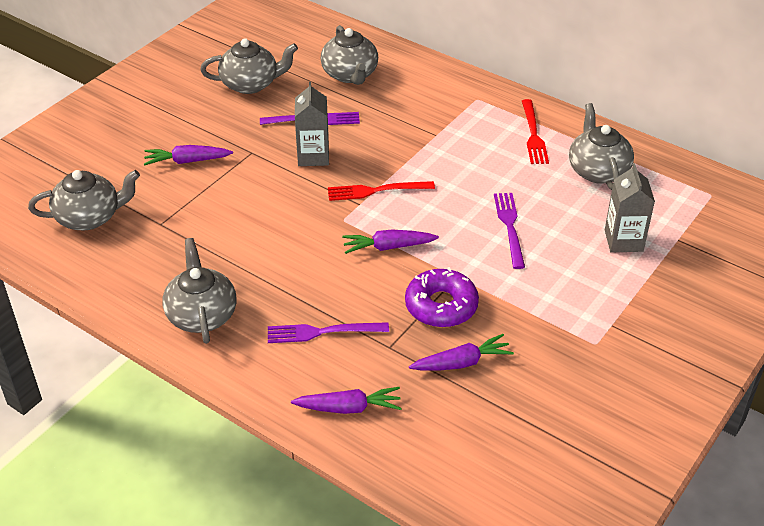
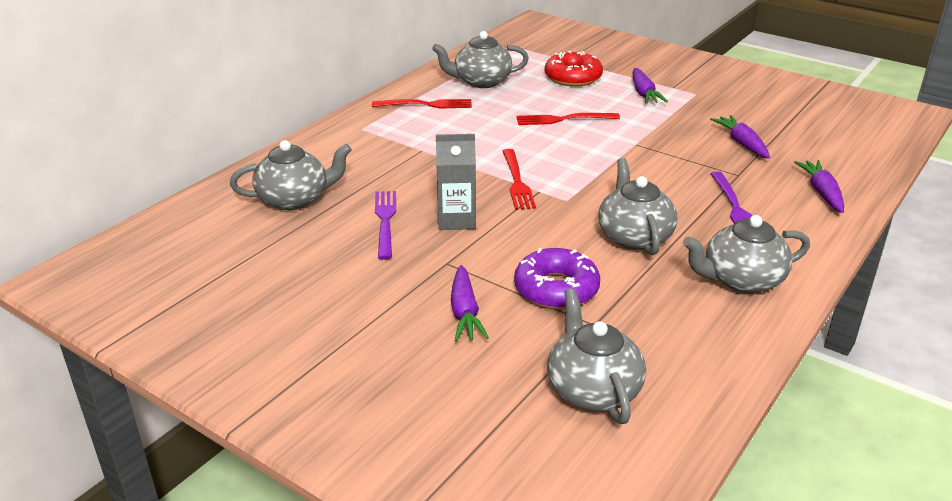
camera: 90 degrees left, 10 degrees down
grey teapot [200,38,298,94] -> grey teapot moved to [598,158,677,255]
purple carrot [342,230,439,254] -> purple carrot moved to [633,68,668,104]
purple donut [405,267,479,328] -> purple donut moved to [514,248,600,309]
purple fork [494,193,525,269] -> red fork [517,113,620,125]
grey carton [605,163,655,252] -> red donut [545,51,603,87]

